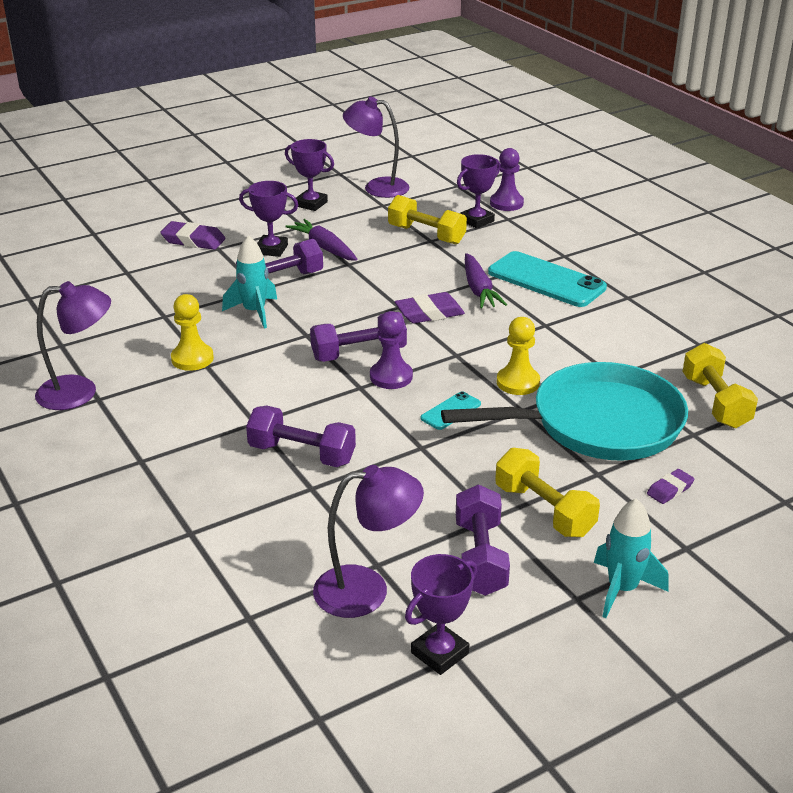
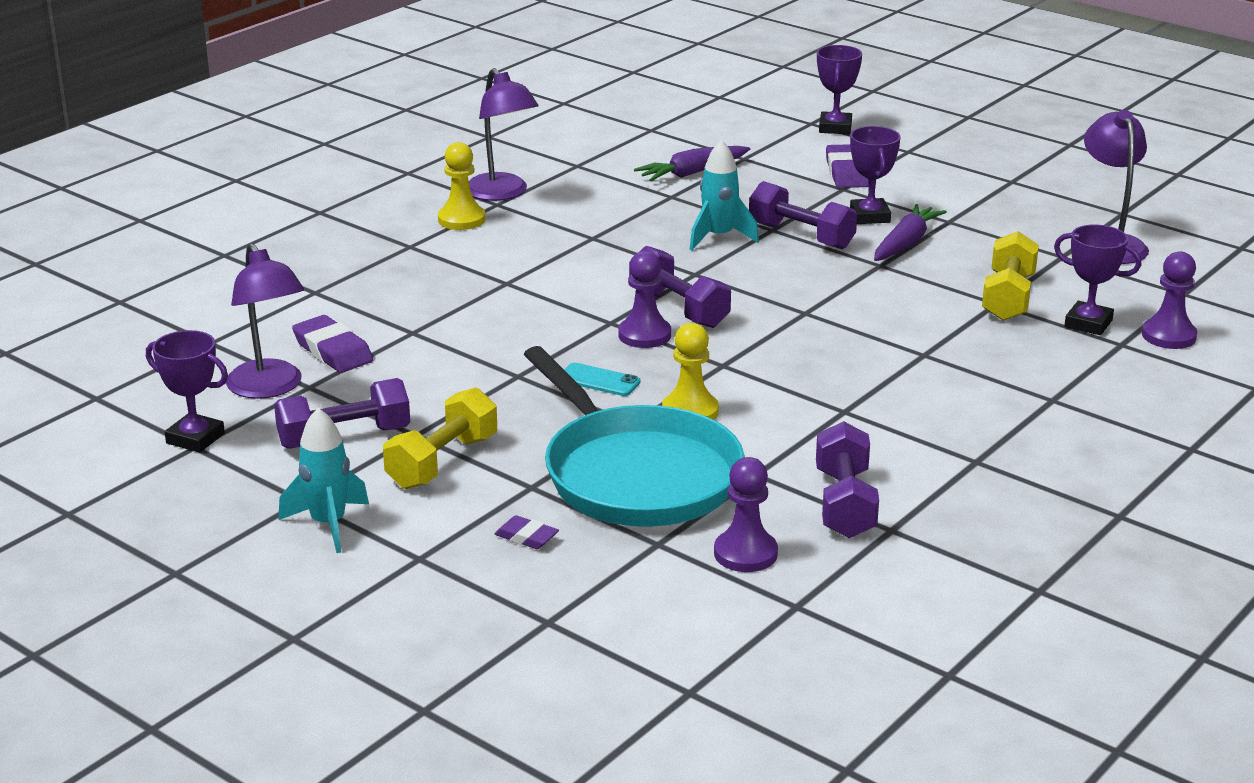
camera: 70 degrees right, 5 degrees down
yellow pawn [171,294,214,371] -> yellow pawn moved to [438,142,486,230]
purple dumbbell [246,406,356,467] -> purple dumbbell moved to [816,421,879,538]
purple trophy [285,139,334,211] -> purple trophy moved to [817,45,862,134]
purple eraser [395,292,465,323] -> purple eraser moved to [292,315,374,373]
purple carrot [465,253,507,309] -> purple carrot moved to [634,146,750,182]
turquoise phone [488,251,607,307] -> none
yellow dumbbell [682,343,758,428] -> purple pawn [714,457,778,572]

